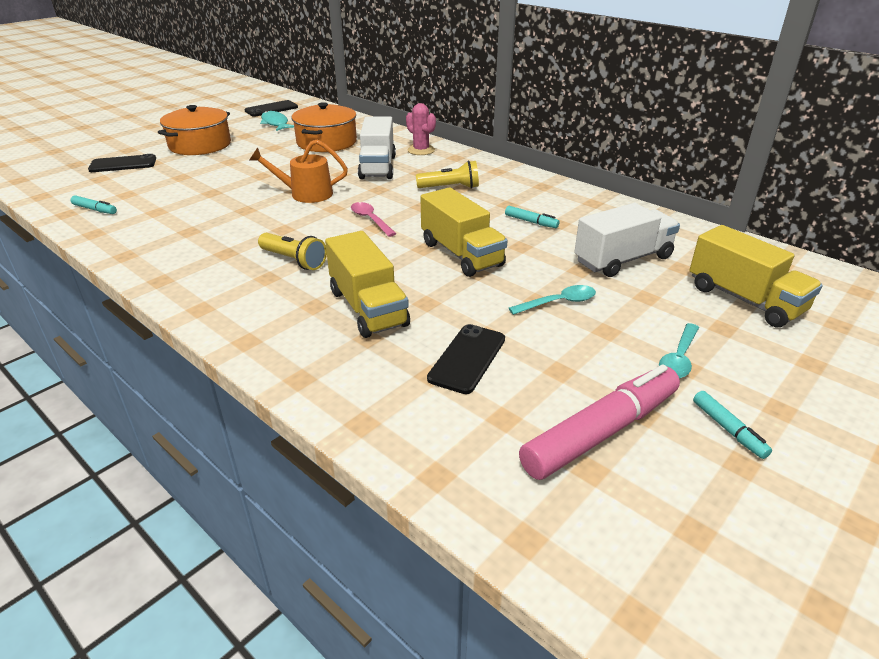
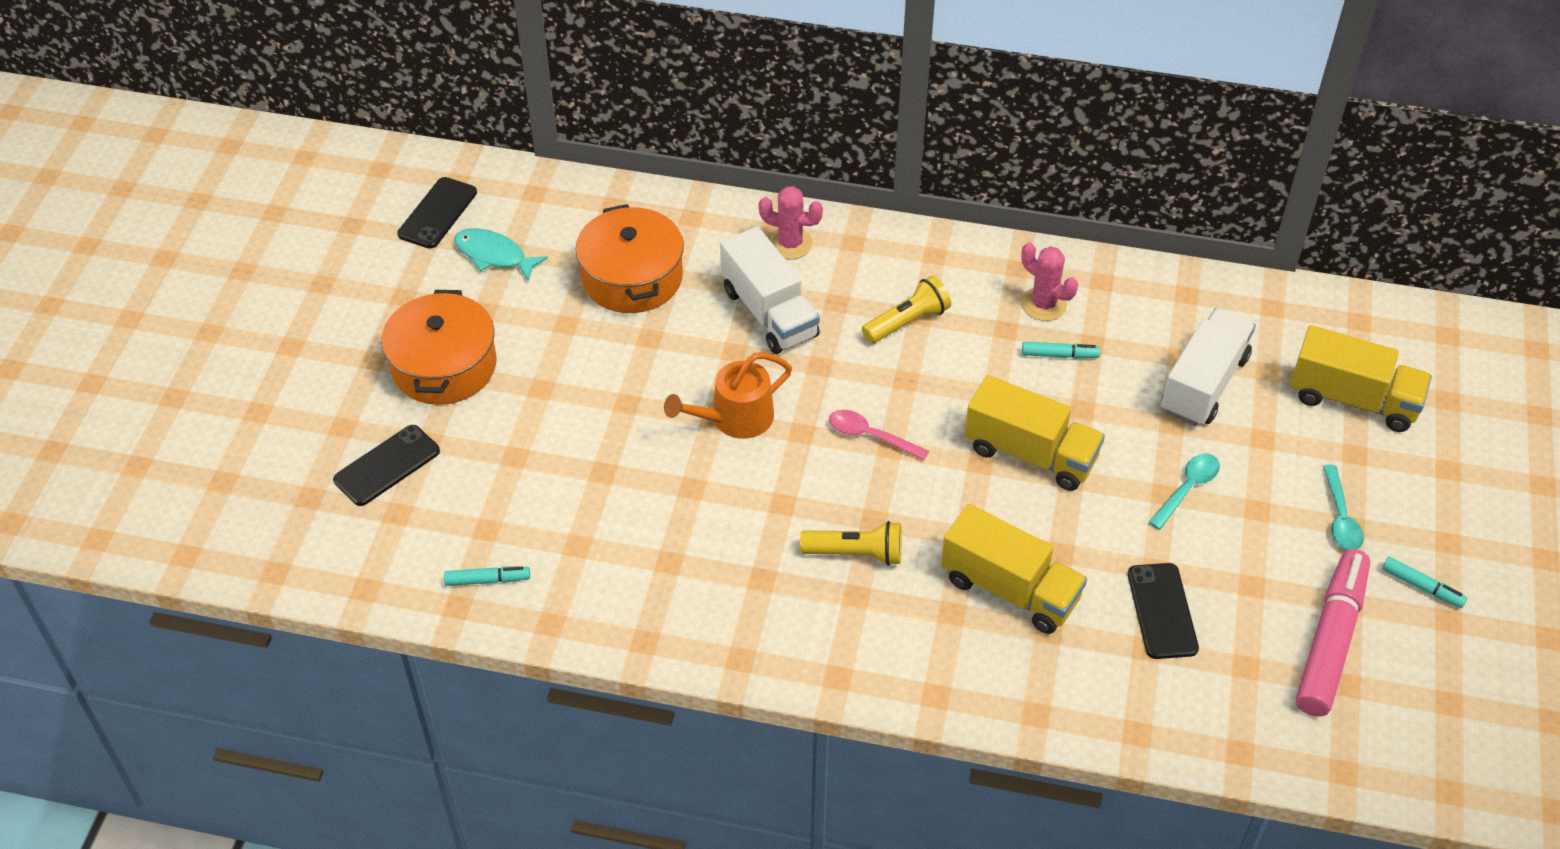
camera: 30 degrees left, 15 degrees up
none -> pink cactus [1021,242,1078,321]

